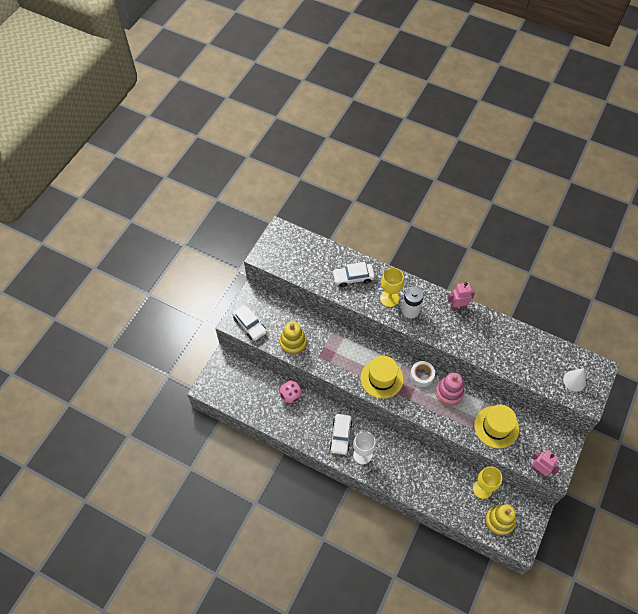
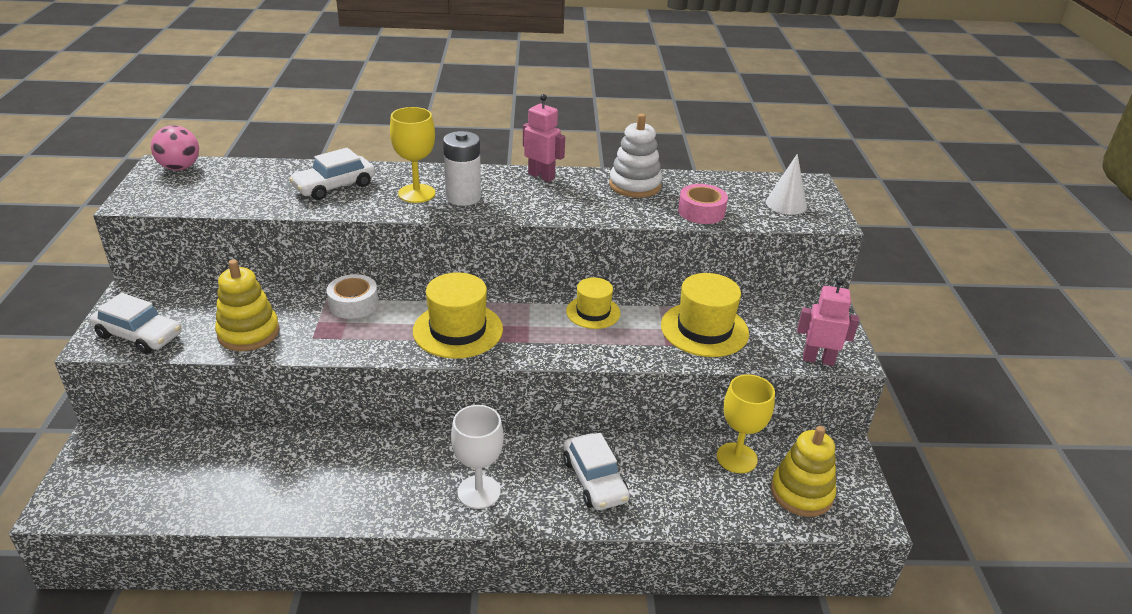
camera: 30 degrees left, 25 degrees down
pink ball [279,381,302,403] -> pink ball moved to [151,125,199,170]
white car [330,414,352,455] -> white car moved to [563,433,630,510]
white tape [410,361,435,387] -> white tape moved to [327,274,379,319]
pink stacking toy [435,373,465,406] -> yellow hat [566,277,620,329]
pink robot [447,282,475,310] -> pink robot turned 75 degrees clockwise [523,94,565,182]
none -> white stacking toy [609,114,662,198]
none -> pink tape [678,184,728,224]

